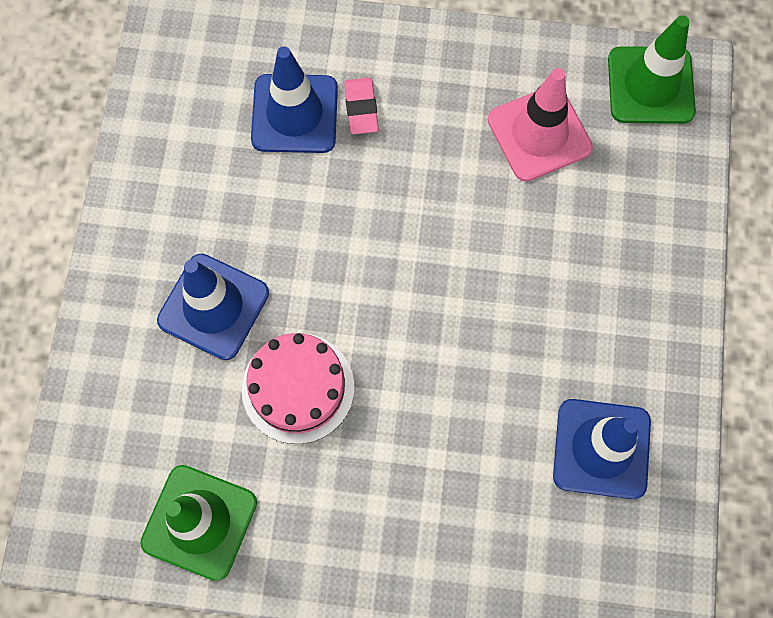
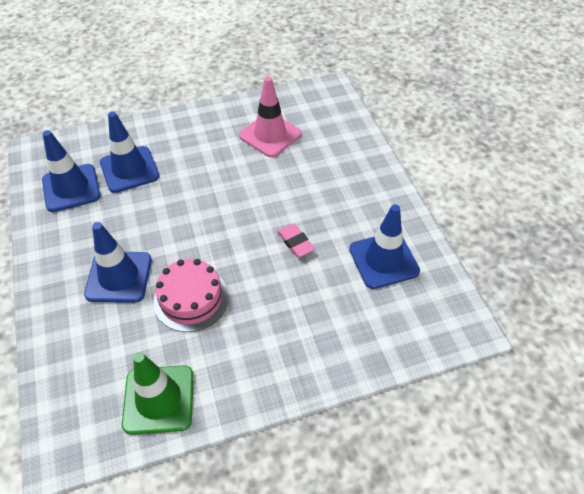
camera: 25 degrees left, 20 degrees down
pink eraser [344,78,379,134] -> pink eraser moved to [277,224,315,257]
green traffic cone [608,15,696,124] -> none
none -> blue traffic cone [42,130,101,212]

